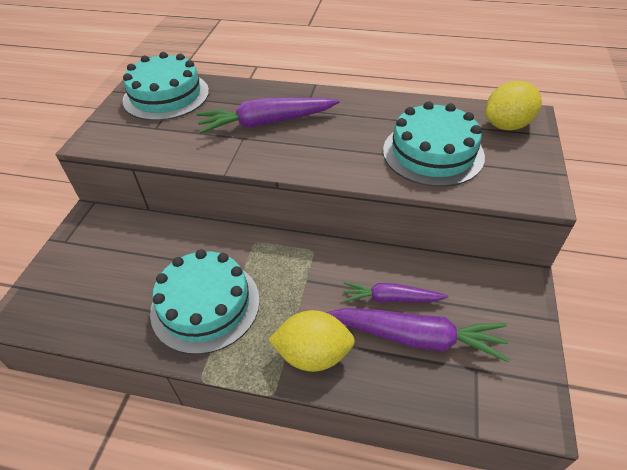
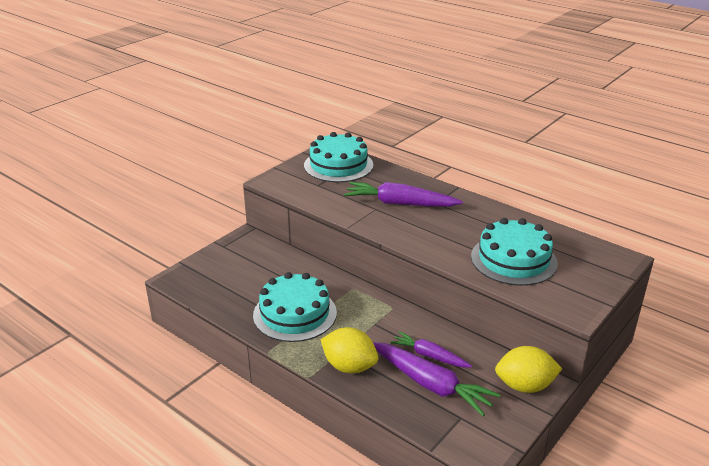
camera: 25 degrees right, 15 degrees down
yellow lemon [485,81,542,130] -> yellow lemon moved to [495,346,562,393]

